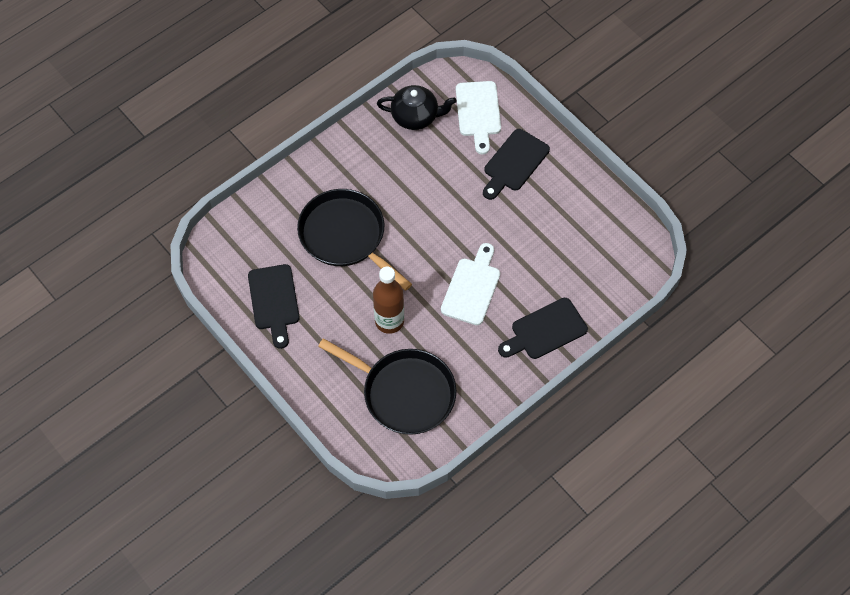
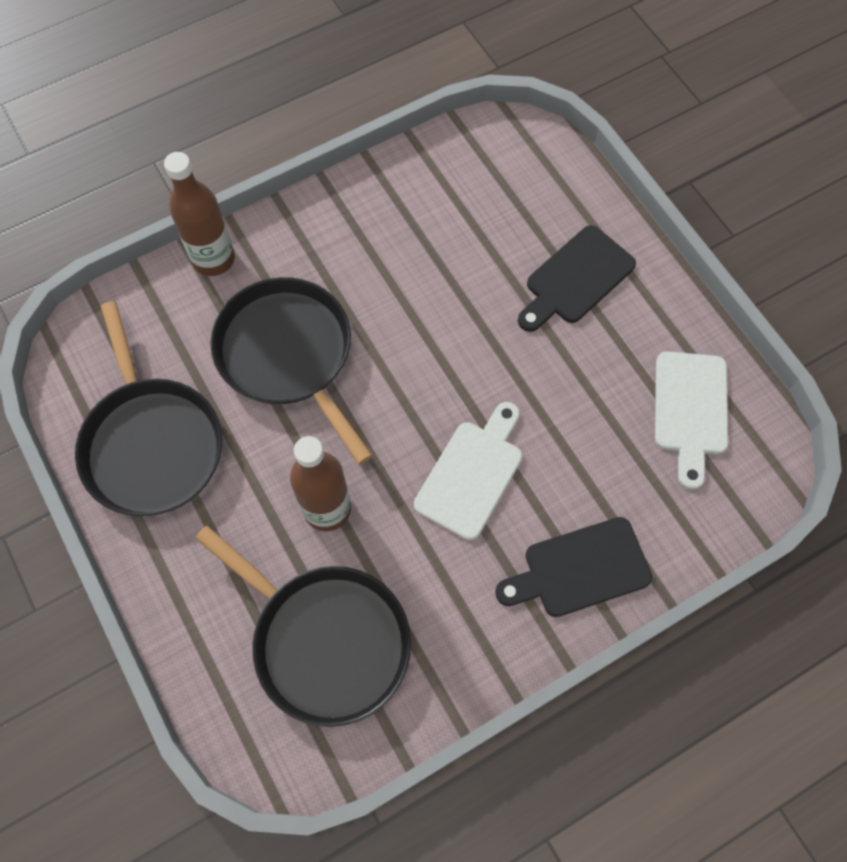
camera: 10 degrees right, 5 degrees up
black cutting board [248,264,300,349] -> black pan [75,301,222,516]
black teapot [377,85,456,130] -> none
white cutting board [456,81,501,154] -> white cutting board moved to [655,351,728,490]
none -> brown bottle [164,152,235,276]

